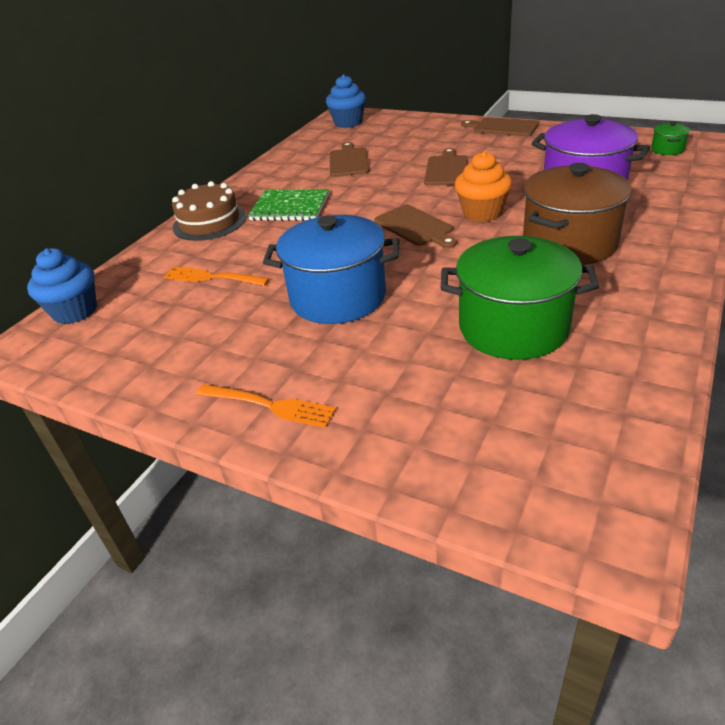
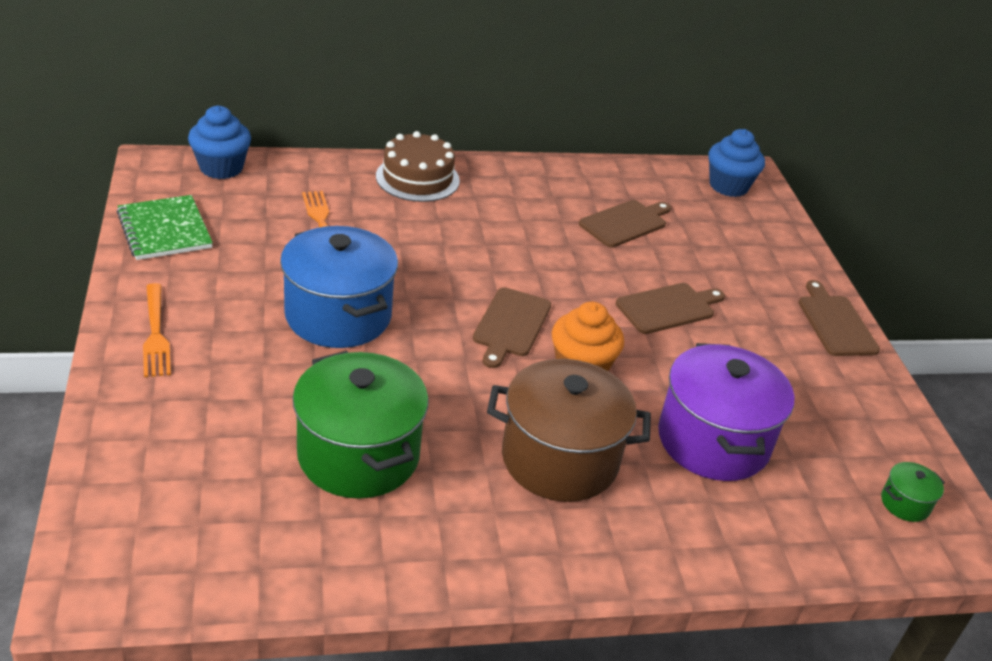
camera: 45 degrees right, 0 degrees up
green notebook [248,189,329,221] -> green notebook moved to [117,195,213,260]

